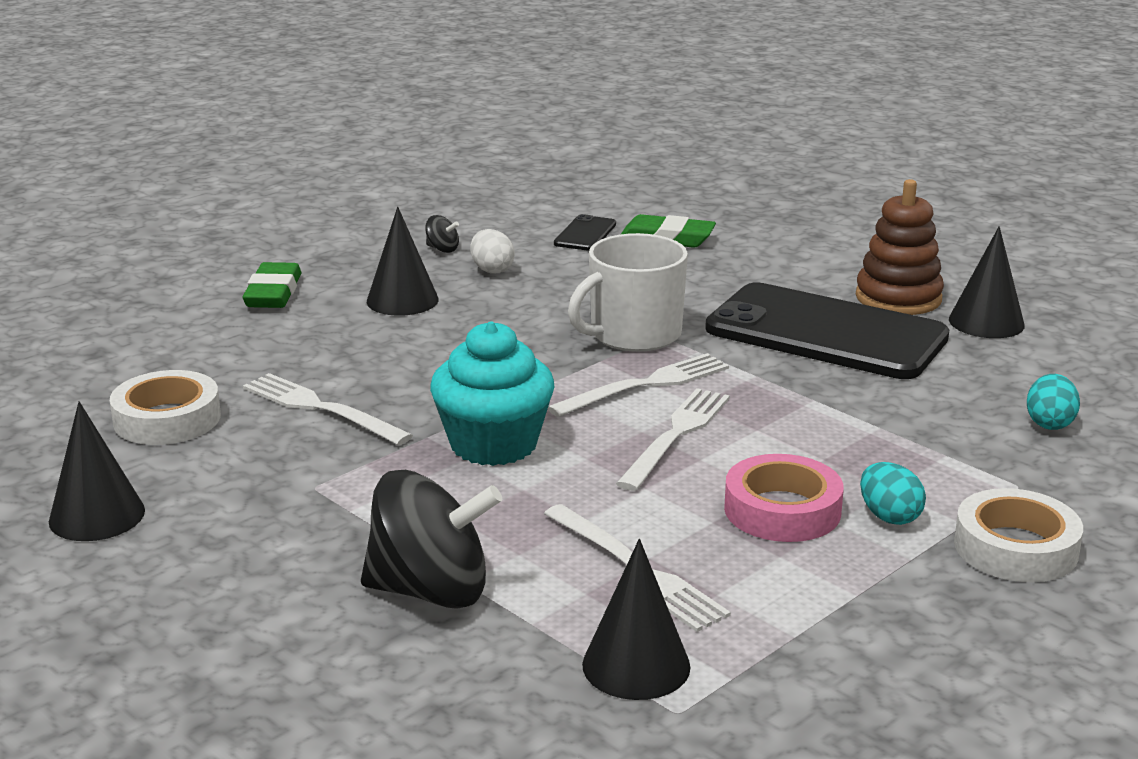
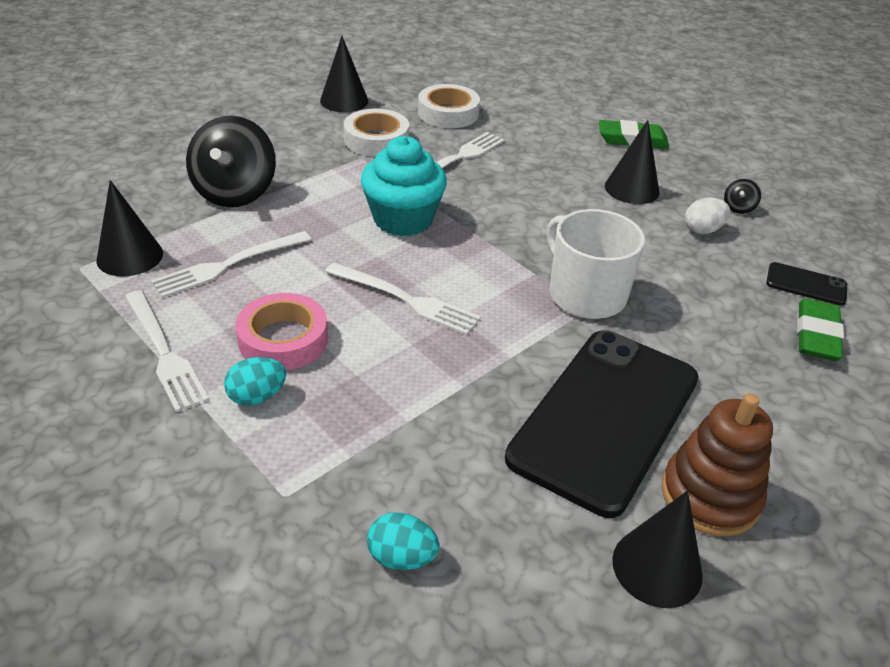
camera: 90 degrees right, 15 degrees up
white fork [548,353,729,417] -> white fork moved to [125,290,209,412]
white tape [954,488,1083,582] -> white tape moved to [344,109,409,157]

